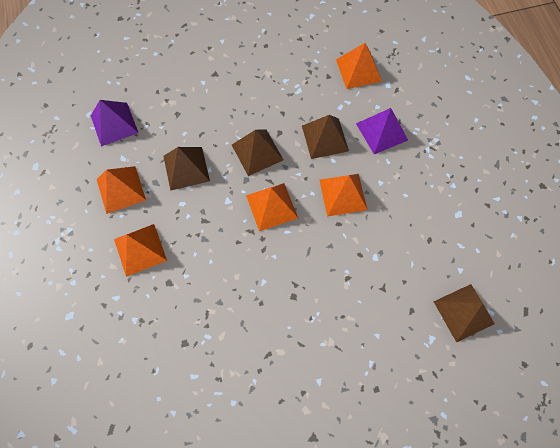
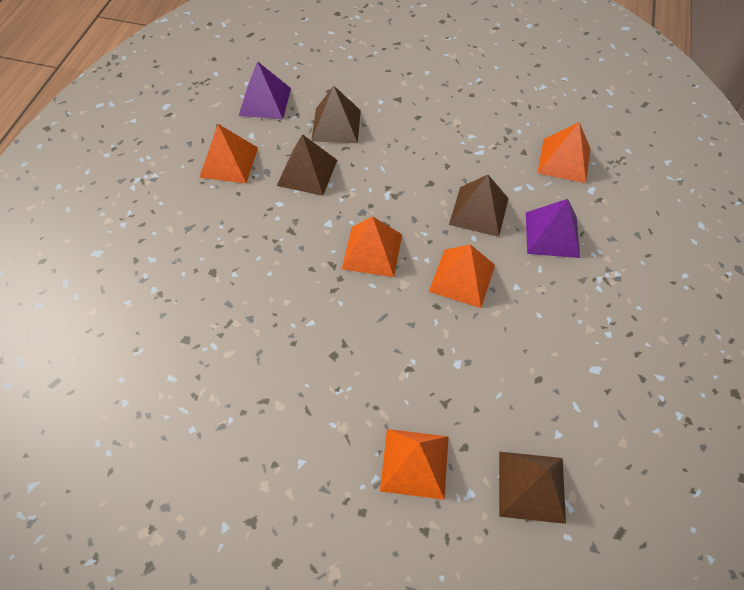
camera: 30 degrees right, 10 degrees down
orange pyramid [114,224,167,277] -> orange pyramid moved to [380,429,449,500]
brown pyramid [232,129,283,176] -> brown pyramid moved to [311,86,361,143]

